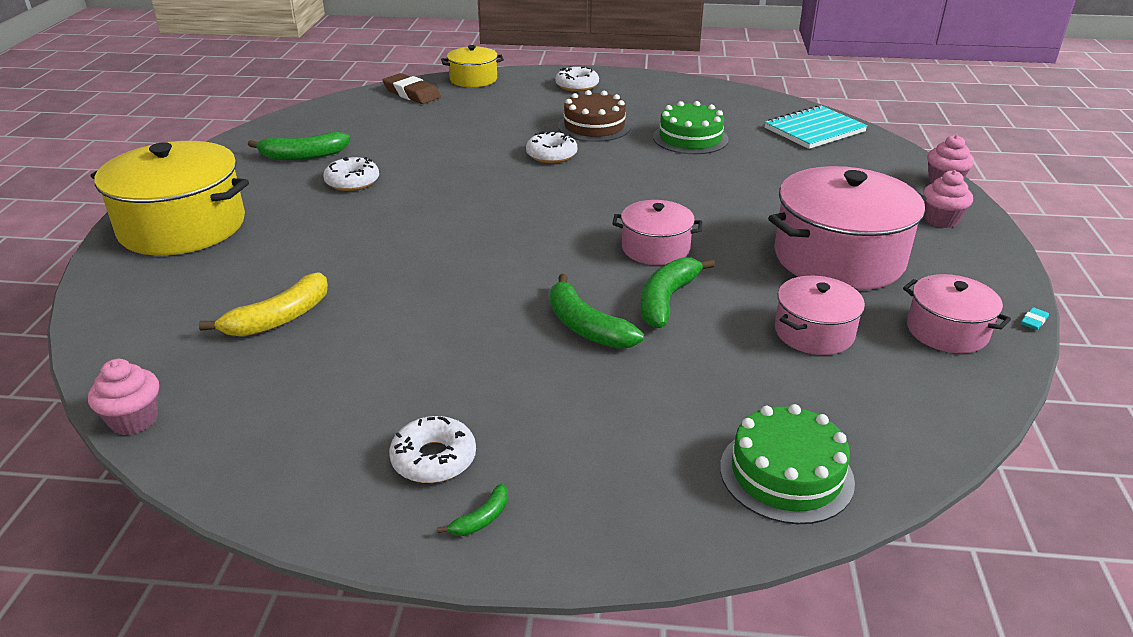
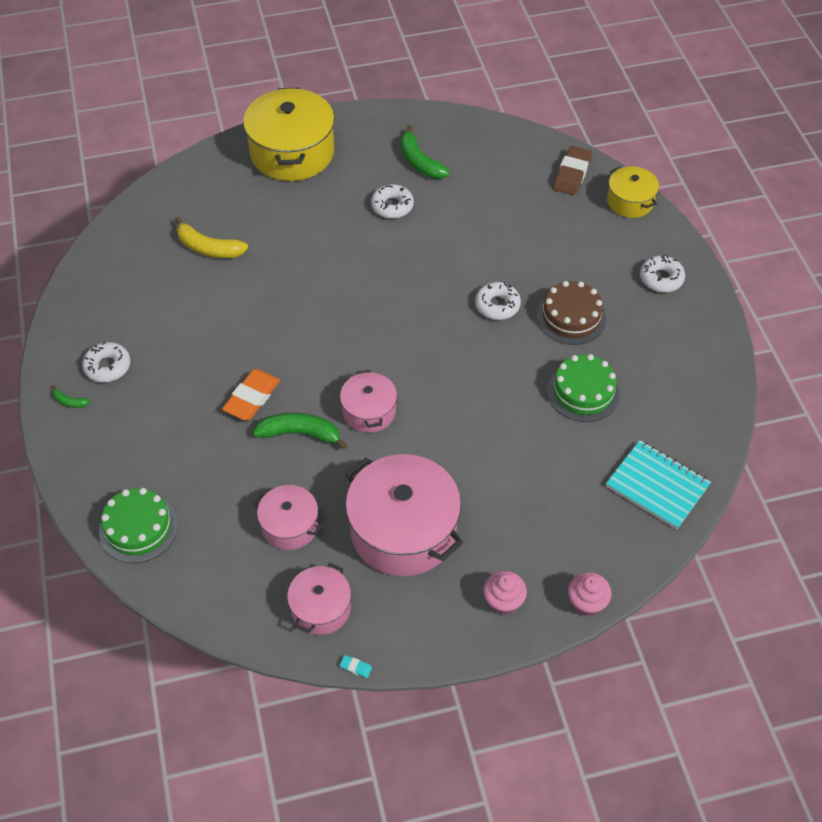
camera: 70 degrees right, 20 degrees up
pink cupcake [88,359,159,435] -> none
green banana [550,274,644,349] -> orange eraser [222,369,280,420]

